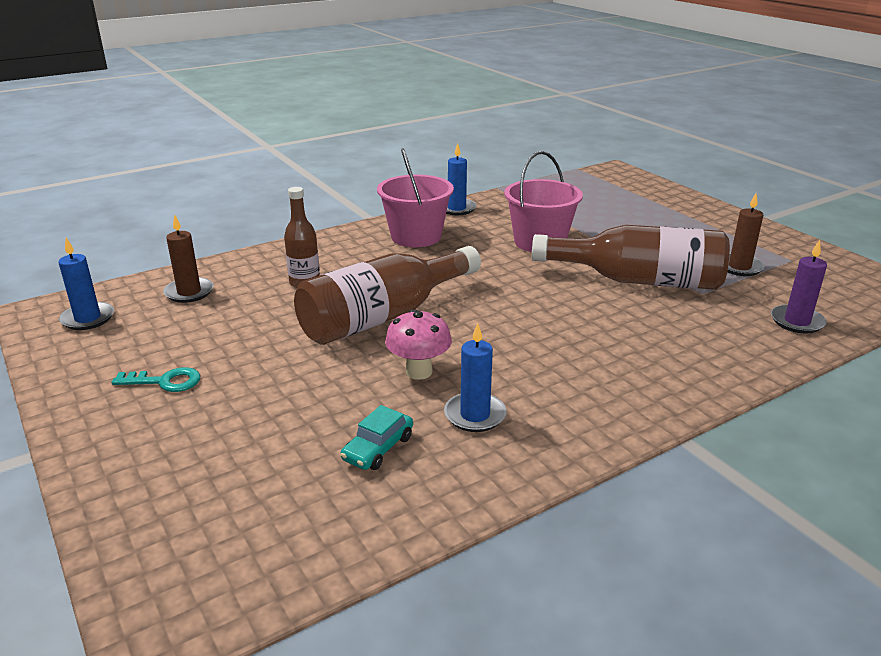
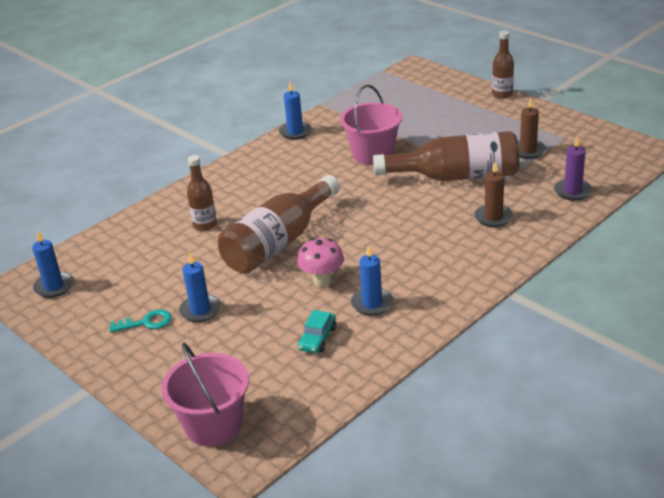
camera: 10 degrees left, 5 degrees up
brown candle [163,215,214,303] -> brown candle moved to [474,161,513,227]
pink bucket [377,148,454,247] -> pink bucket moved to [161,343,249,447]
none -> blue candle [179,252,221,322]
none -> brown bottle [492,31,514,99]

